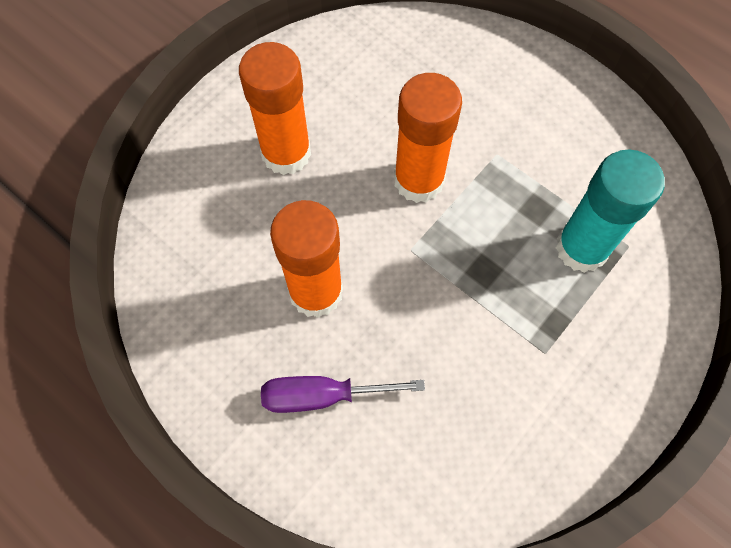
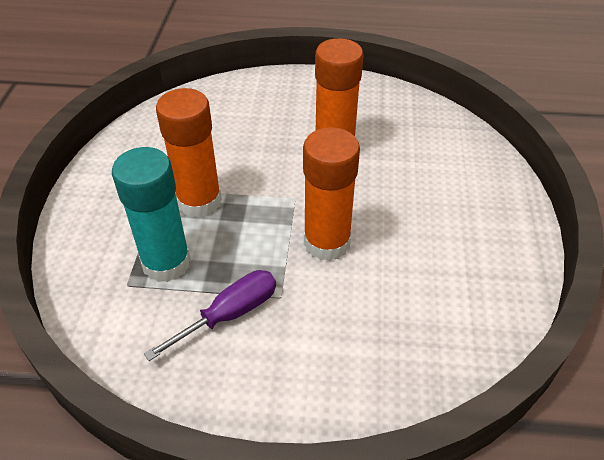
camera: 145 degrees right, 20 degrees down
orange glue stick [239,42,311,175] -> orange glue stick moved to [156,88,222,218]
purple screwdriver [261,376,425,413] -> purple screwdriver moved to [144,270,276,361]

